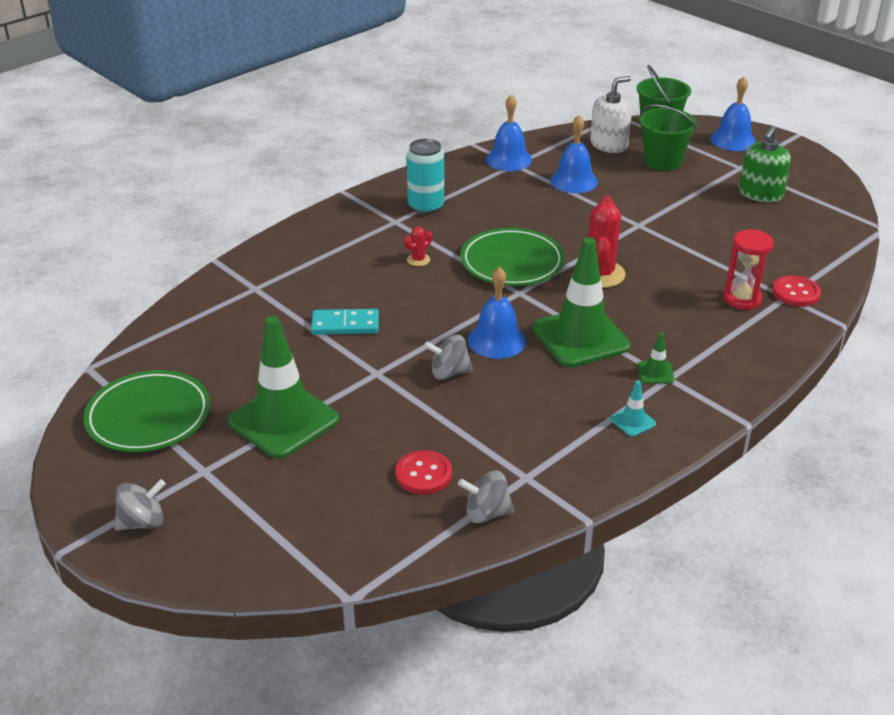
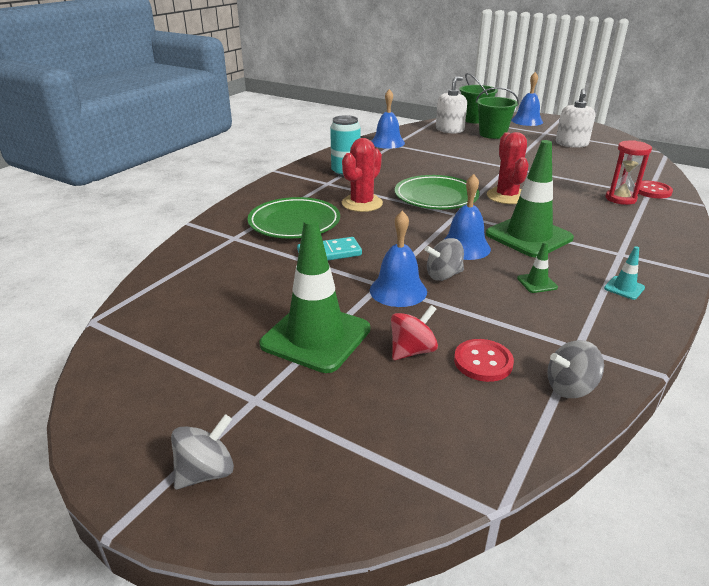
camera: 15 degrees left, 5 degrees down
green plate [83,370,210,452] -> green plate moved to [248,197,340,238]
red cactus [404,227,432,266] -> red cactus [342,138,383,212], size x2.09
blue bell [550,115,598,193] -> blue bell moved to [370,211,427,307]
green traffic cone [638,332,674,384] -> green traffic cone moved to [517,242,558,293]
green soap dispenser [739,126,791,203] -> white soap dispenser [556,88,596,148]
none -> red spinning top [391,305,438,360]

